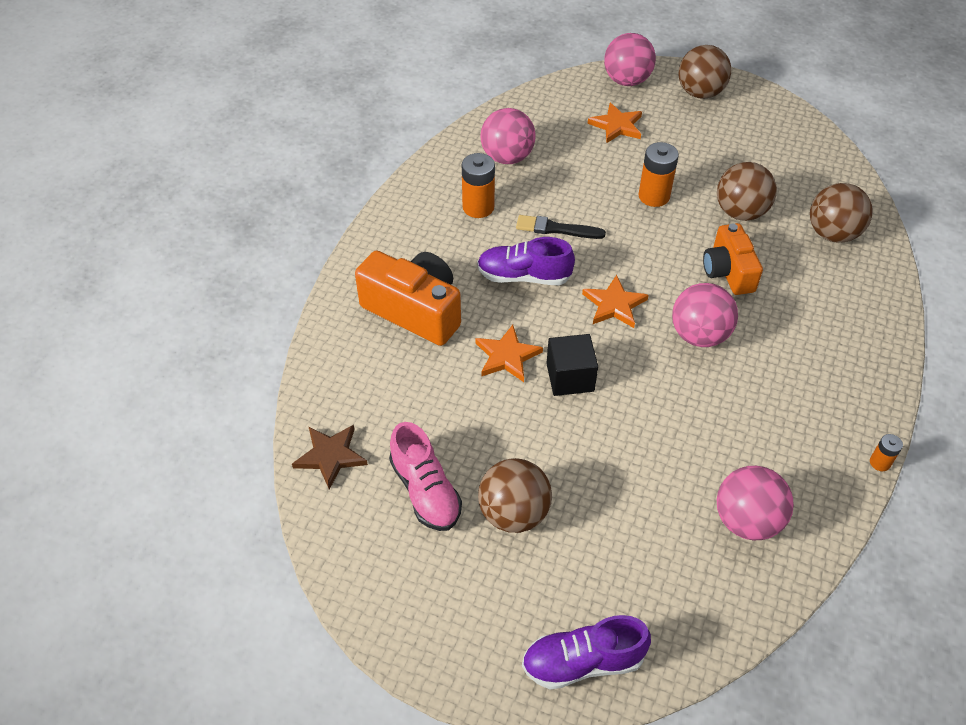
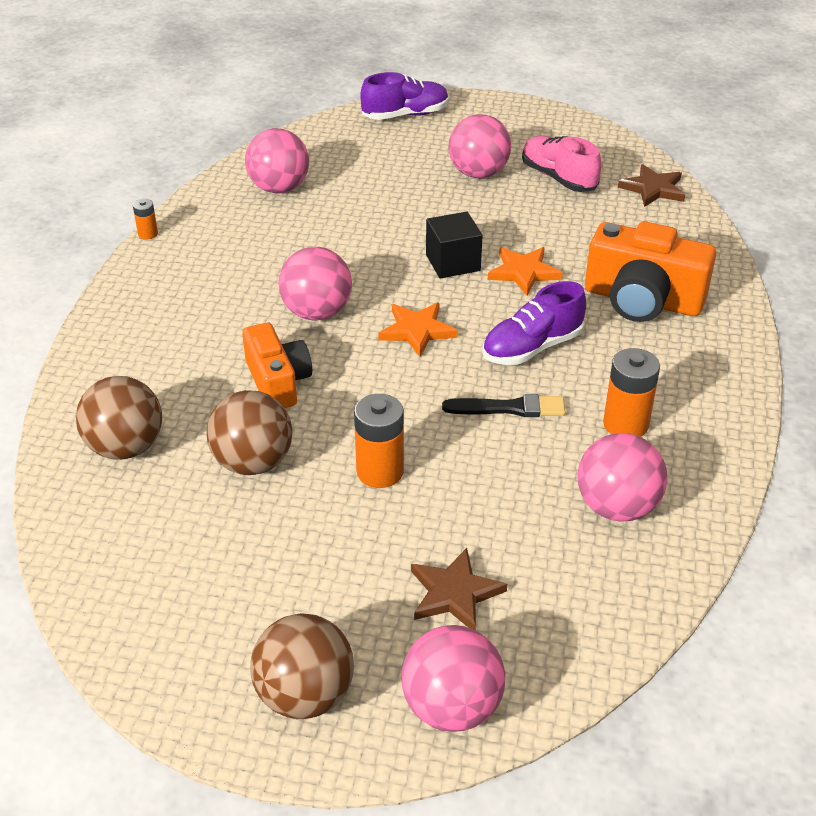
camera: 170 degrees right, 10 degrees down
purple shoe [477,237,575,285] -> purple shoe turned 150 degrees clockwise [482,281,586,365]
brown ball [478,458,552,533] -> pink ball [449,114,511,178]
orange star [587,103,642,144] -> brown star [411,548,507,630]

